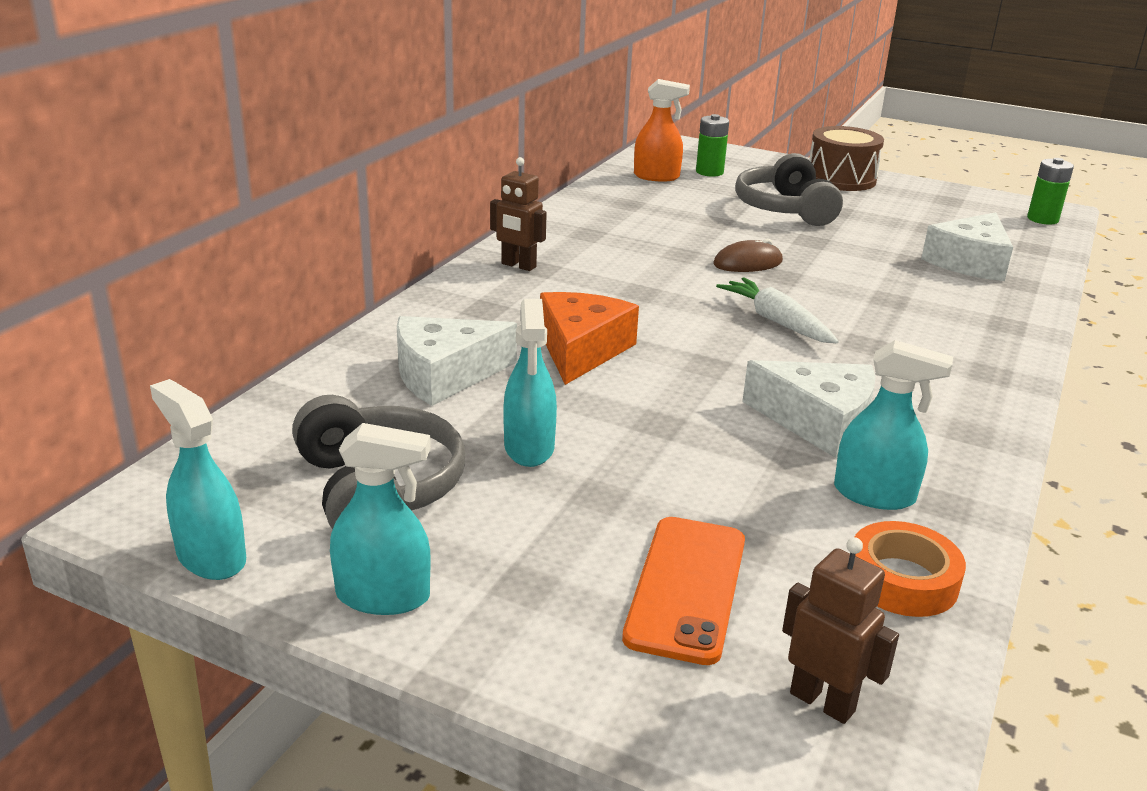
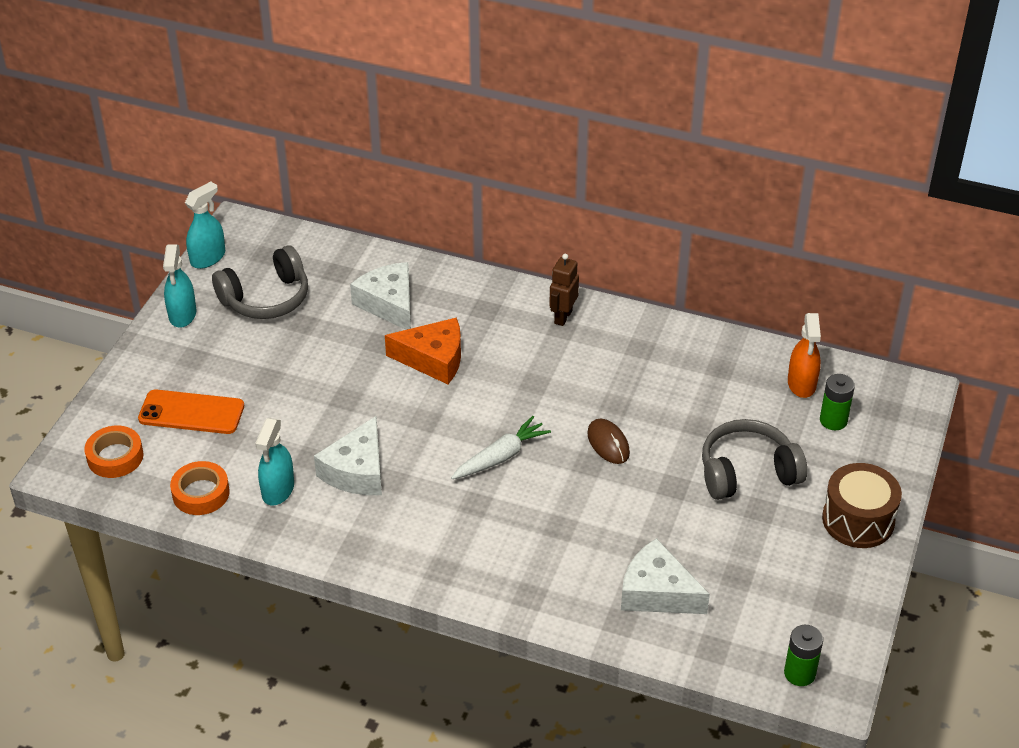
camera: 85 degrees right, 15 degrees up
turquoise spray bottle [503,299,557,467] -> none
brown robot [782,537,899,724] -> orange tape [84,426,143,478]

